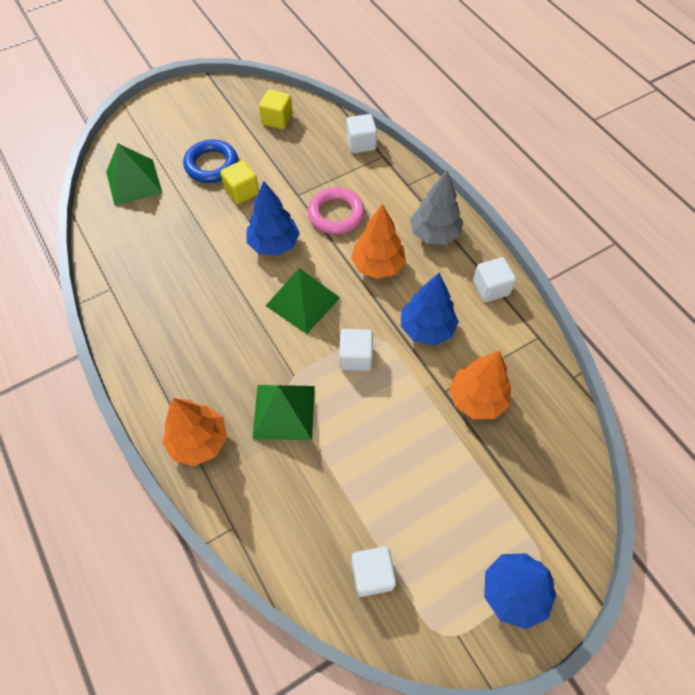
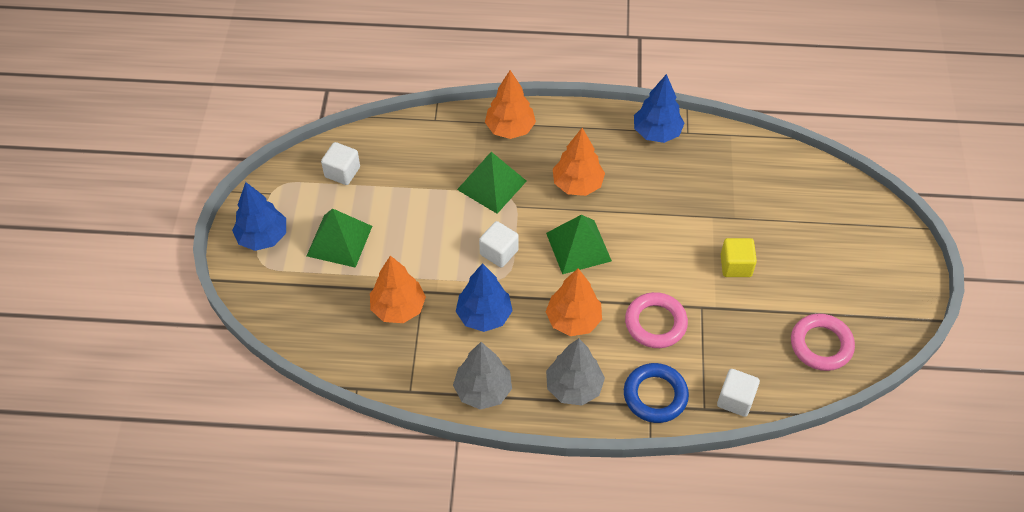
camera: 125 degrees right, 5 degrees down
green pyramid [106,144,162,206] -> green pyramid moved to [307,208,372,268]
blue ring [183,140,238,183] -> blue ring moved to [624,363,689,423]
blue tree [246,181,300,256] -> blue tree moved to [634,74,685,143]
yellow cube [259,90,293,129] -> pink ring [791,314,855,371]
white cube [473,257,516,302] -> grey tree [453,342,512,410]
none -> orange tree [553,128,605,196]

